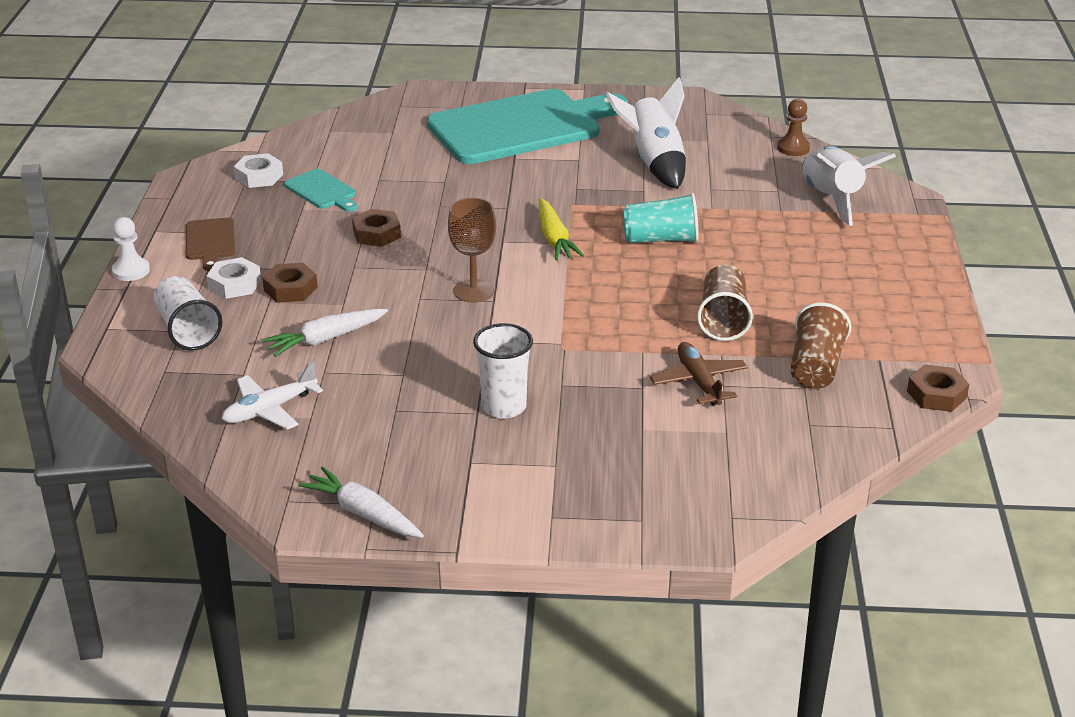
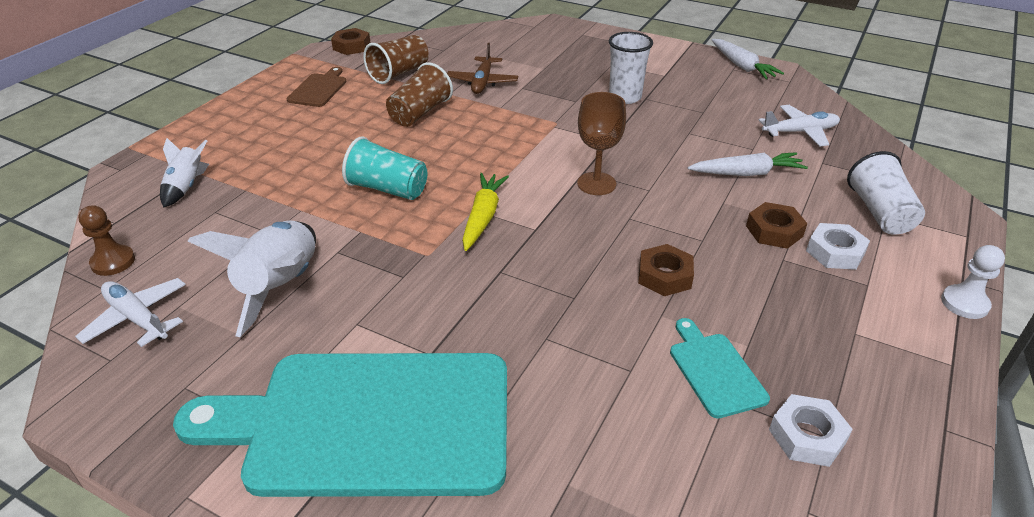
camera: 155 degrees left, 5 degrees up
brown cutting board [186,218,235,271] -> brown cutting board moved to [286,67,347,107]
white rocket [802,146,896,226] -> white rocket [160,138,209,208], size x0.56
none -> white plane [75,278,186,347]

